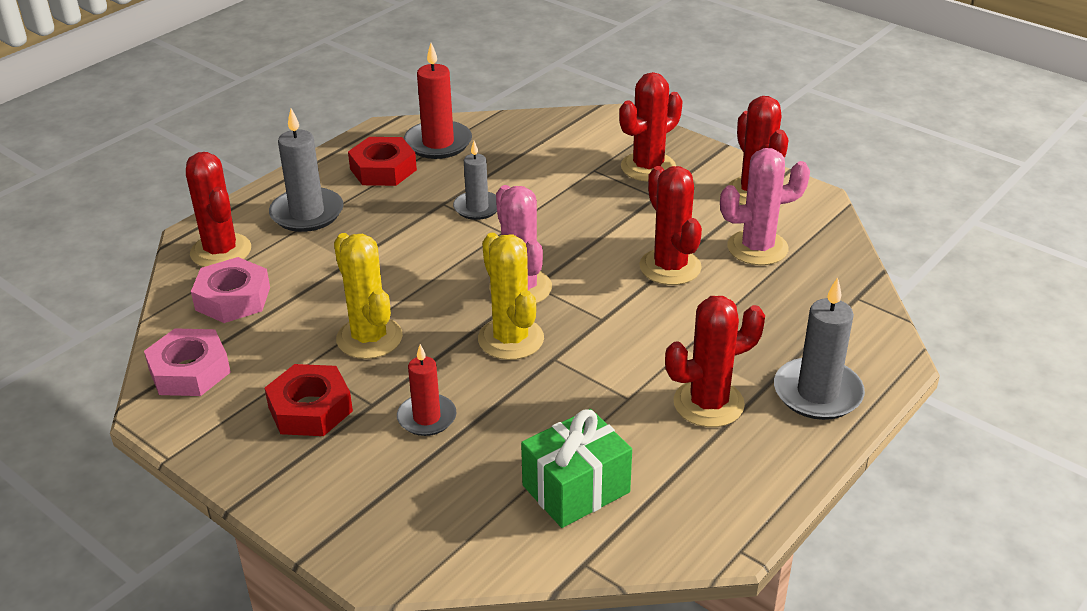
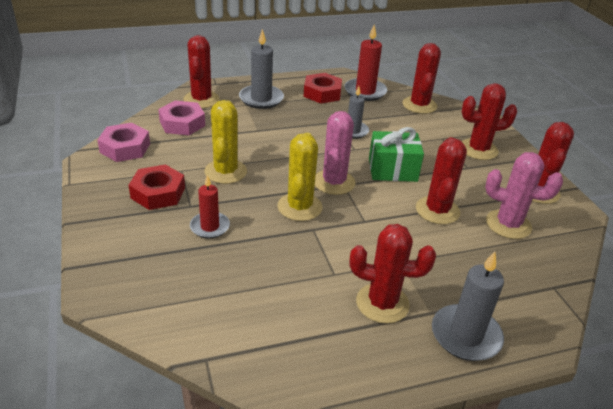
camera: 30 degrees right, 0 degrees up
green gift [521,409,632,528] -> green gift moved to [369,127,424,182]
none -> red cactus [402,43,441,114]

